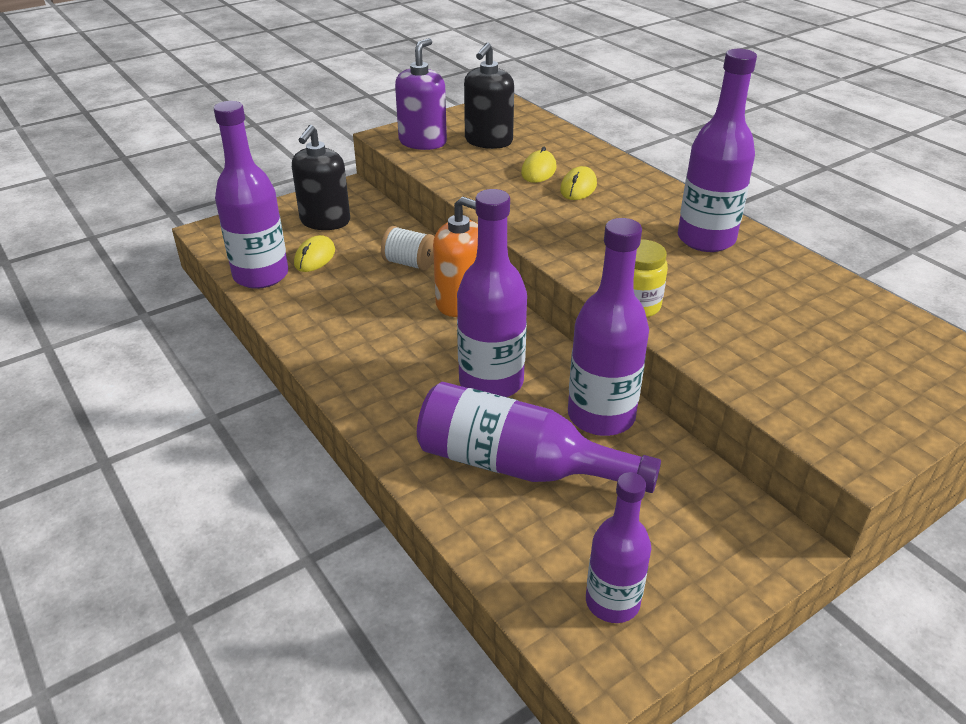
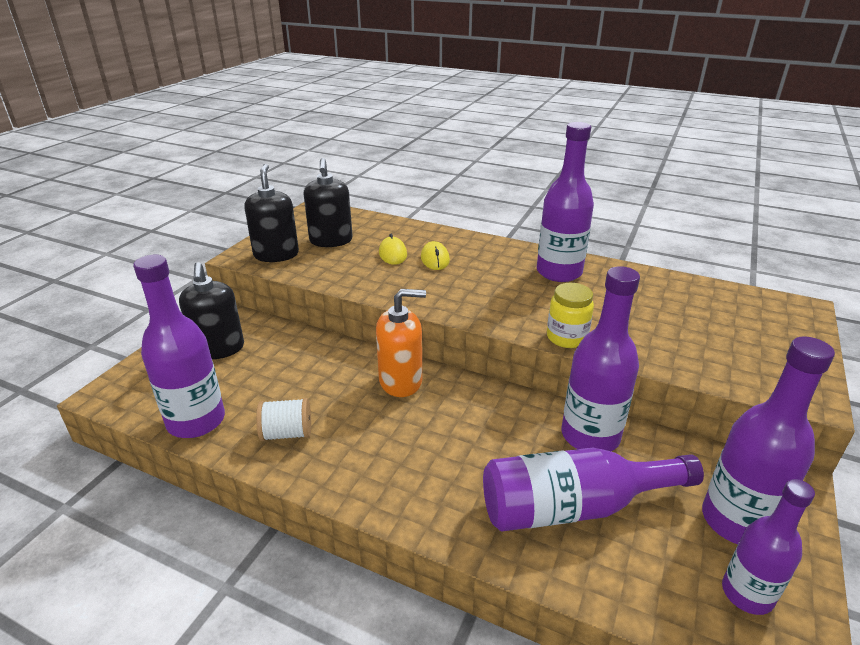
camera: 30 degrees left, 5 degrees down
yellow mouse [294,235,335,272] -> none
white spool [381,226,434,271] -> white spool moved to [256,398,311,441]
purple soap dispenser [395,38,447,150] -> black soap dispenser [244,164,299,262]
purple bottle [457,189,527,397] -> purple bottle moved to [702,336,835,544]

